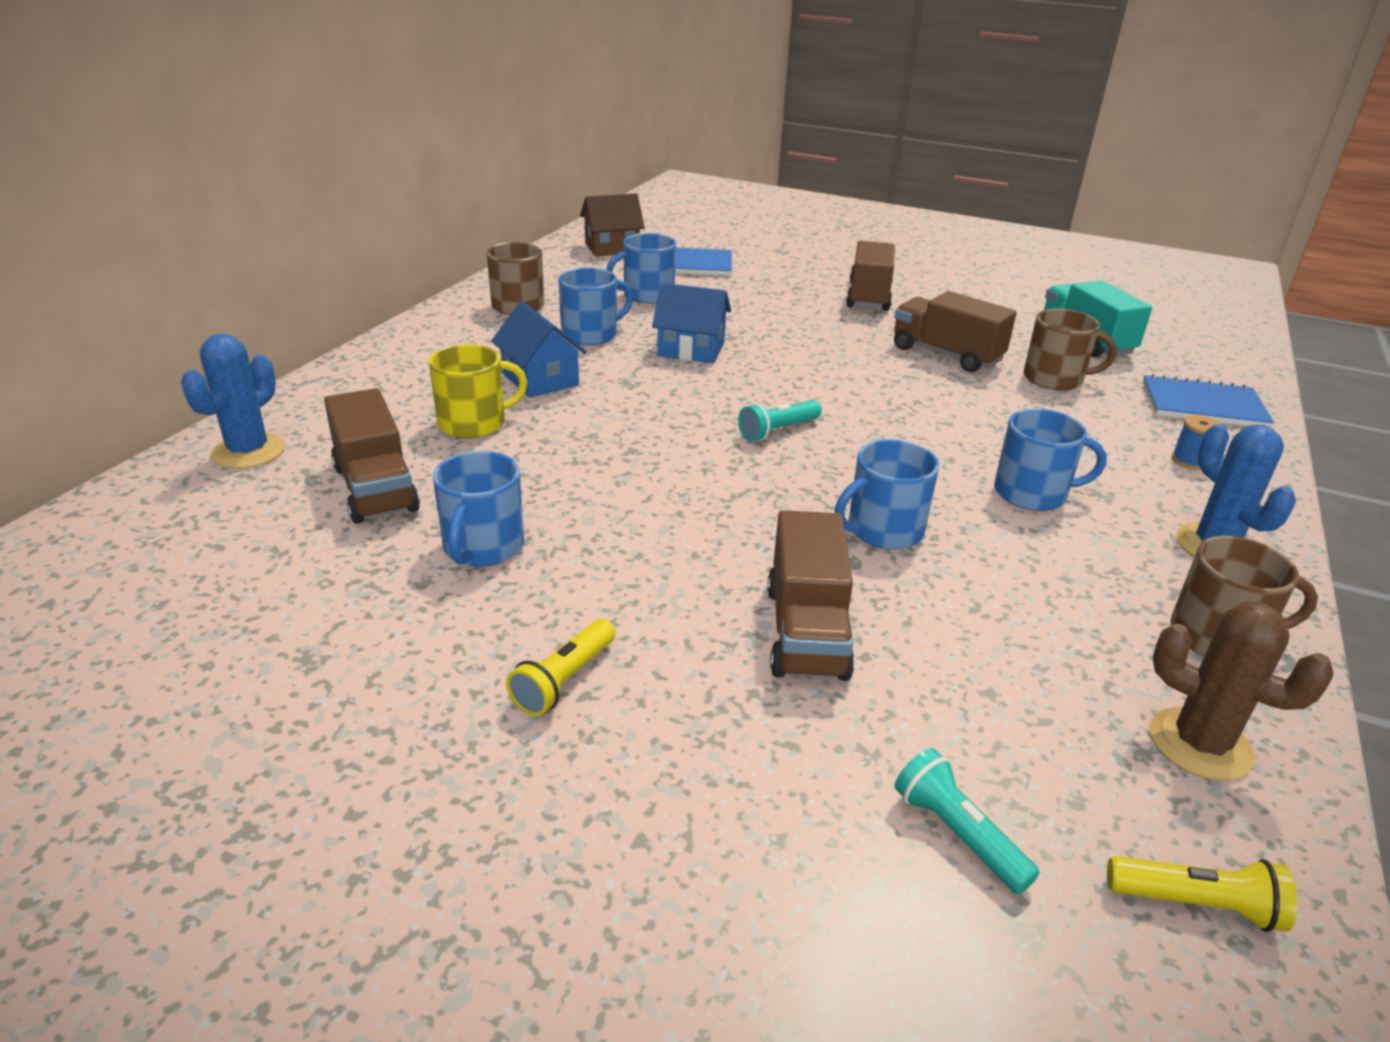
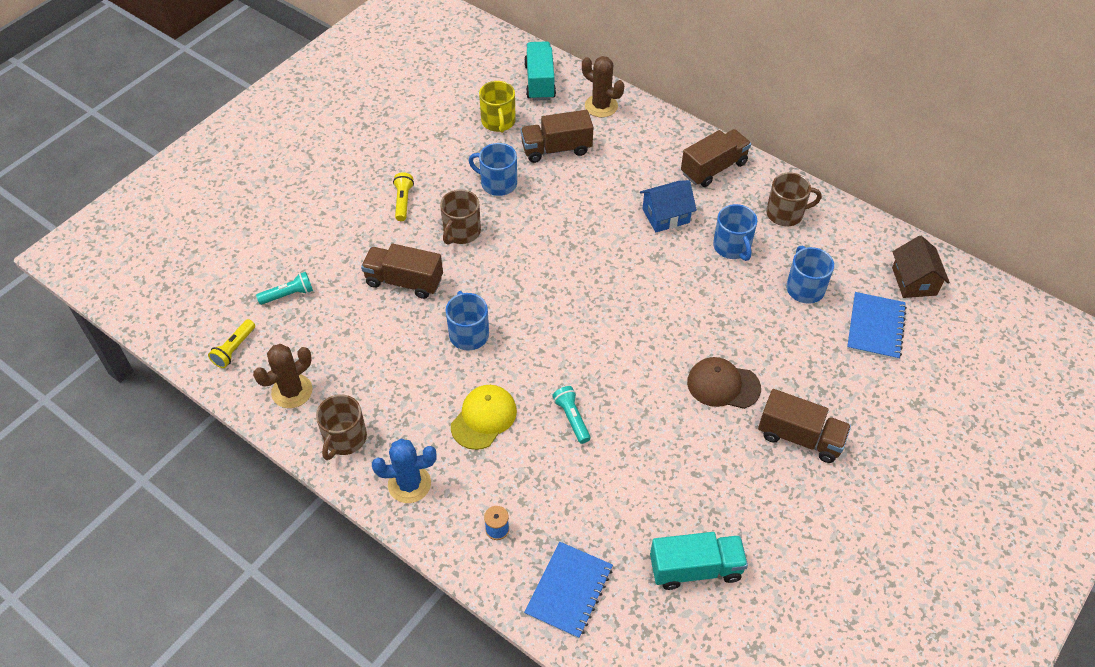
camera: 105 degrees right, 20 degrees up
blue cactus [181,334,285,469] -> brown cactus [582,56,624,117]
yellow mug [429,344,527,438] -> yellow mug moved to [479,81,516,133]
yellow flashlight [506,619,615,716] -> yellow flashlight turned 45 degrees clockwise [393,172,414,221]
blue house [652,283,731,364] -> none
turquoise flashlight [738,400,822,441] -> turquoise flashlight moved to [552,386,591,444]
brown truck [894,291,1017,372] -> brown truck moved to [681,129,751,187]
blue mug [994,409,1107,511] -> yellow cap [451,385,517,450]
brown mug [1023,309,1117,391] -> brown mug moved to [440,190,481,245]
none -> turquoise truck [524,41,556,101]
none -> brown cap [687,357,761,409]

